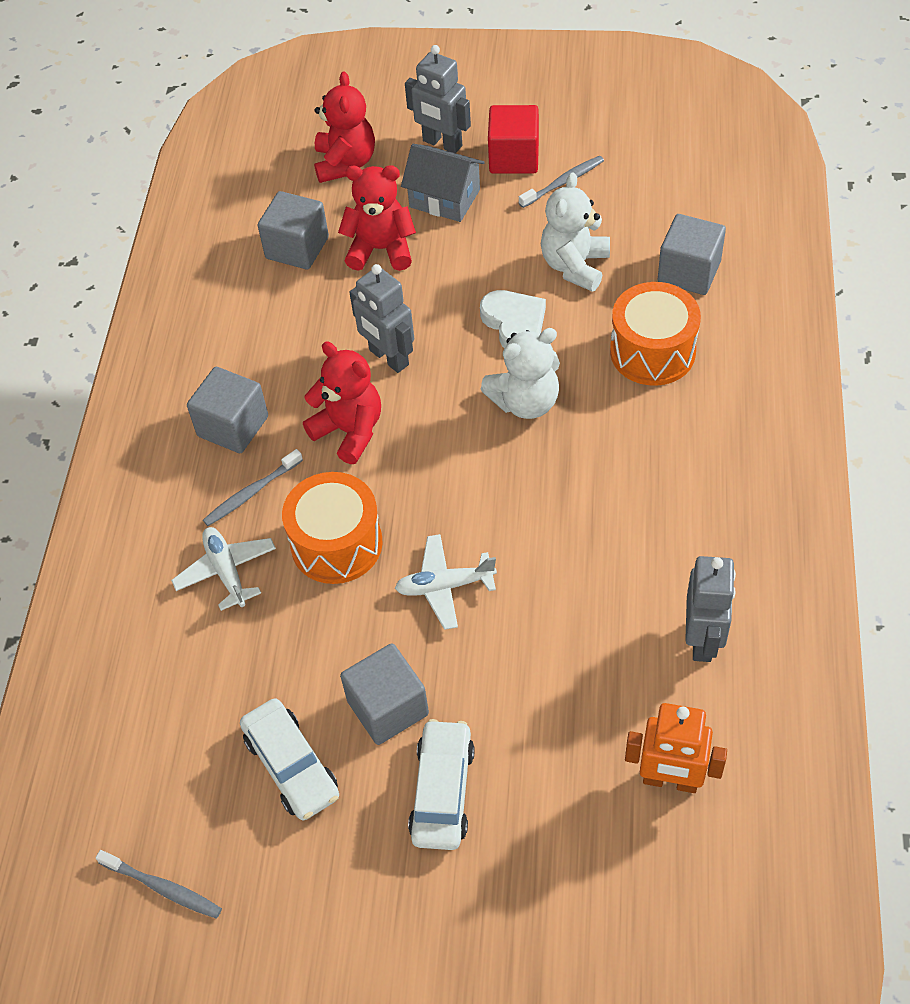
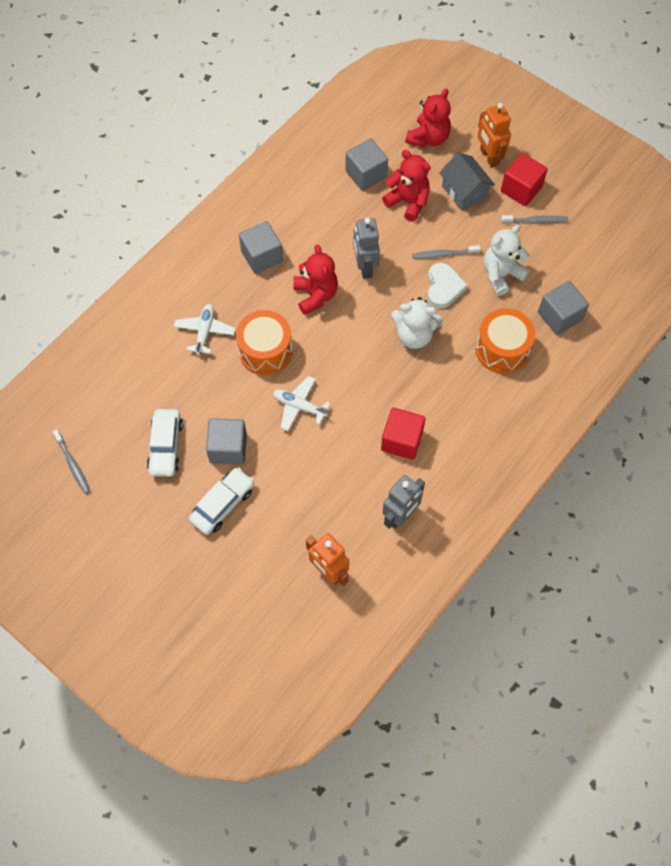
camera: 30 degrees right, 10 degrees up
grey toothbrush [203,449,303,526] -> grey toothbrush moved to [412,245,481,259]
grey robot [405,45,471,153] -> orange robot [478,103,511,168]
none -> red cube [381,408,426,460]

